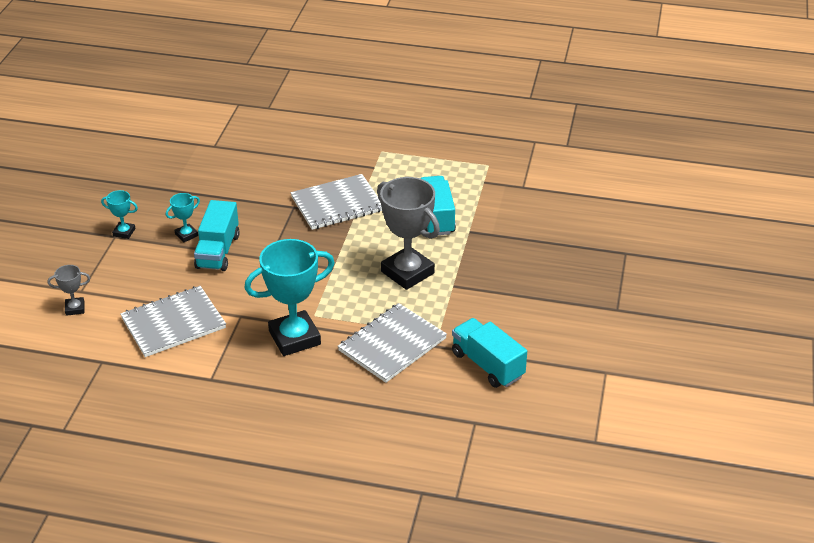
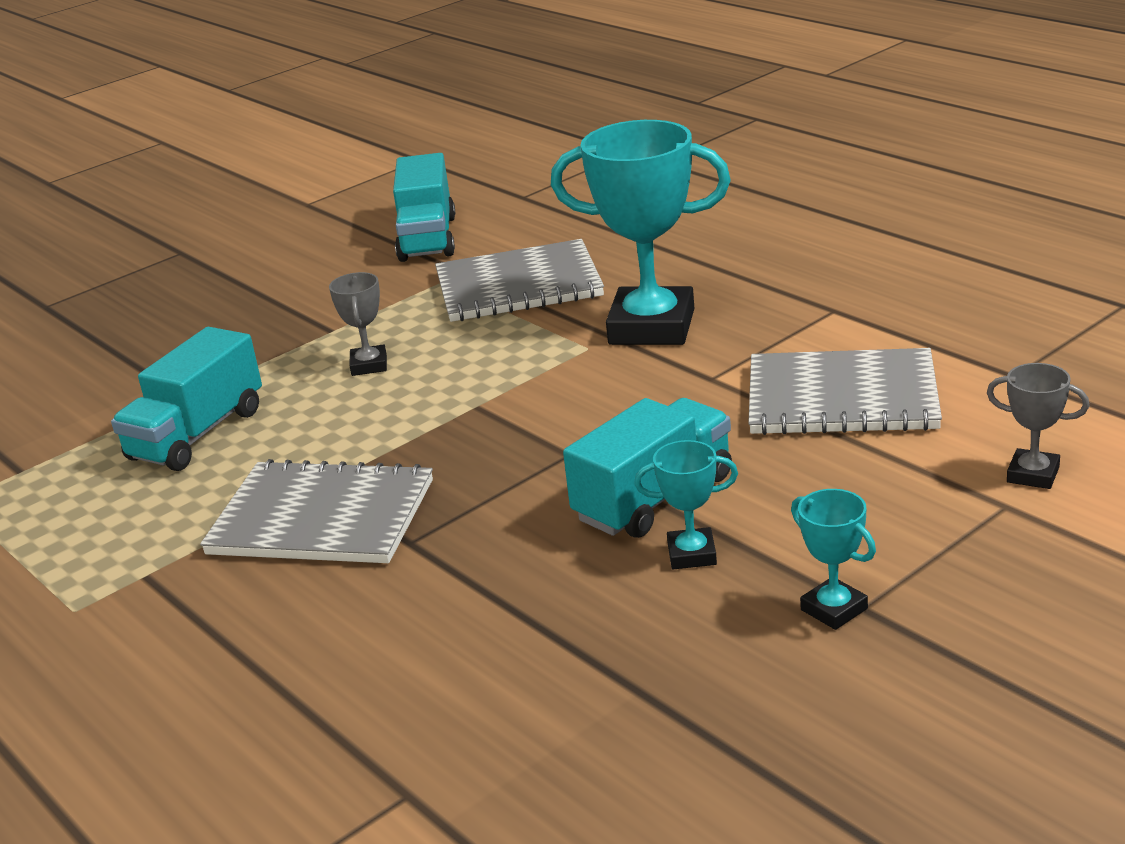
camera: 140 degrees left, 10 degrees down
grey trophy [377,177,440,290] -> grey trophy [329,272,387,376], size x0.46

